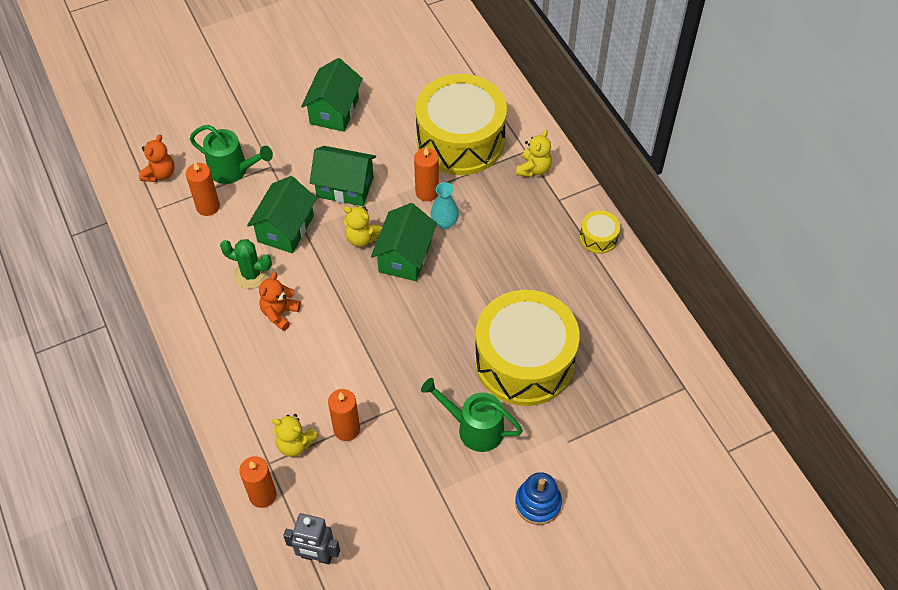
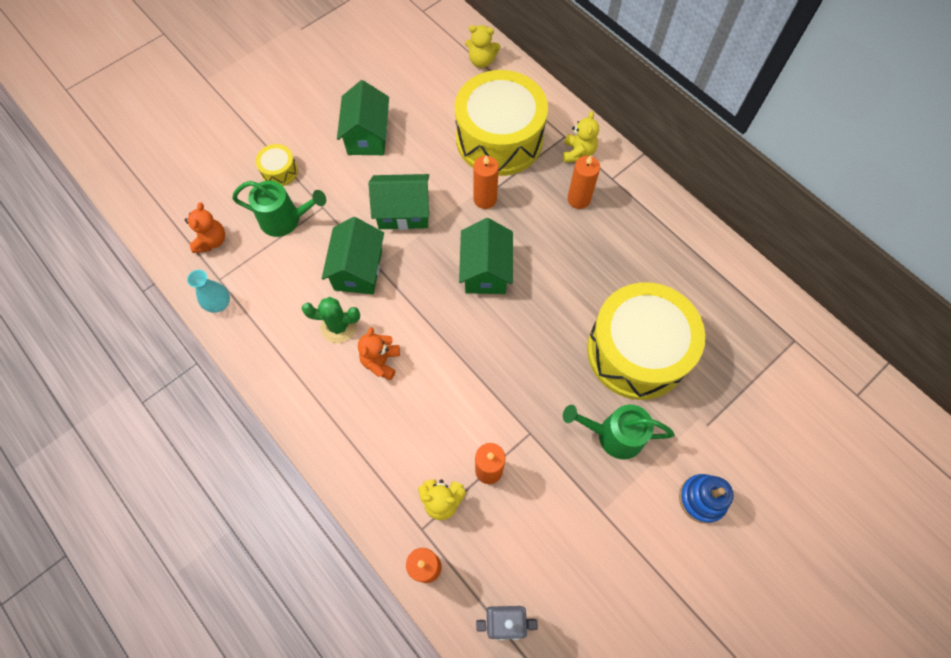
camera: 15 degrees left, 10 degrees up
orange candle [186,162,220,216] -> orange candle moved to [567,155,600,209]
yellow teddy bear [343,206,382,247] -> yellow teddy bear moved to [465,25,501,68]
turquoise vase [431,182,459,229] -> turquoise vase moved to [187,270,230,313]
yellow drum [580,210,620,254] -> yellow drum moved to [255,144,298,186]

